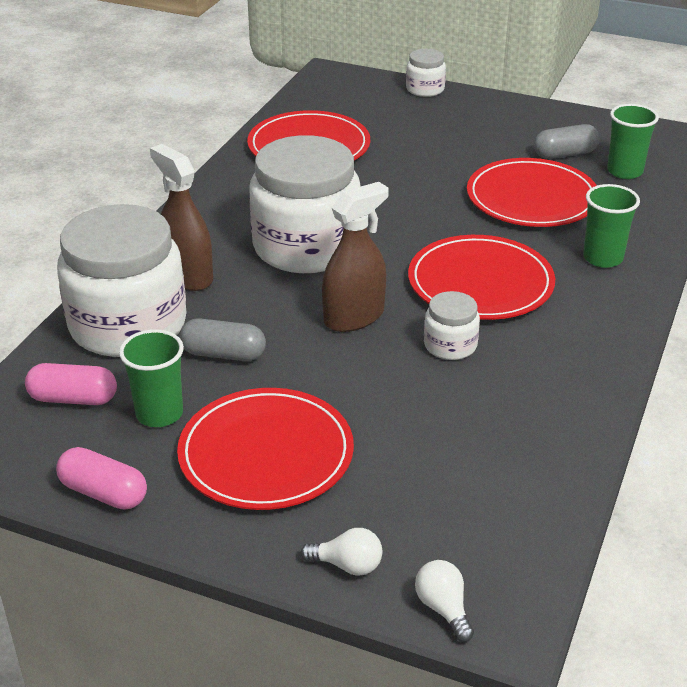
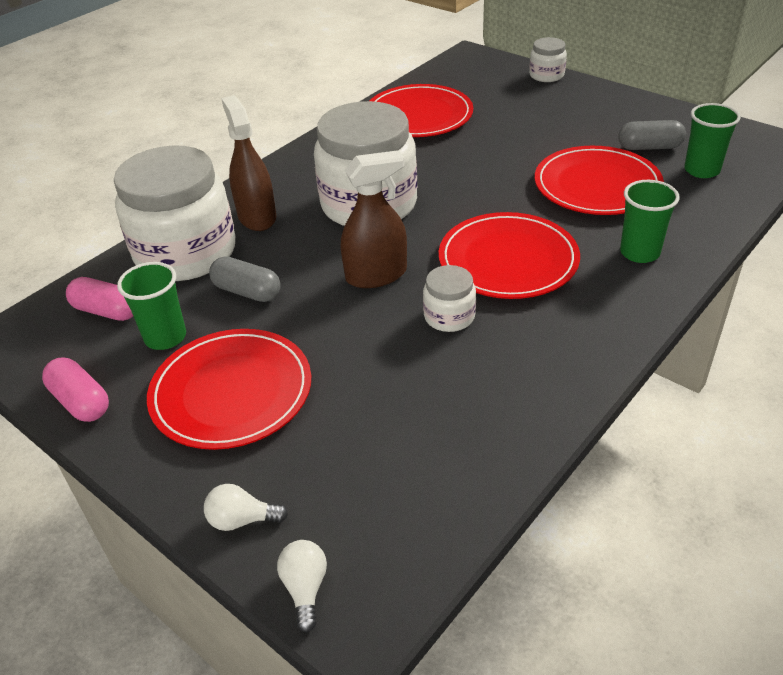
camera: 20 degrees right, 5 degrees up
white light bulb [301,528,382,576] -> white light bulb turned 150 degrees clockwise [204,484,288,531]

